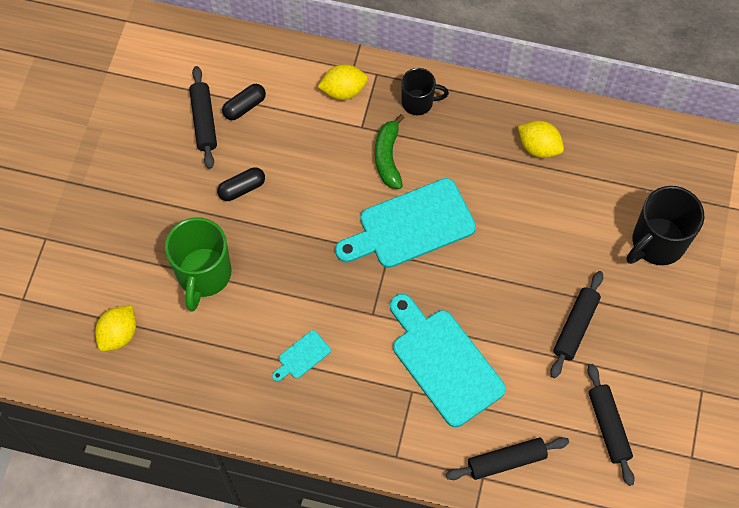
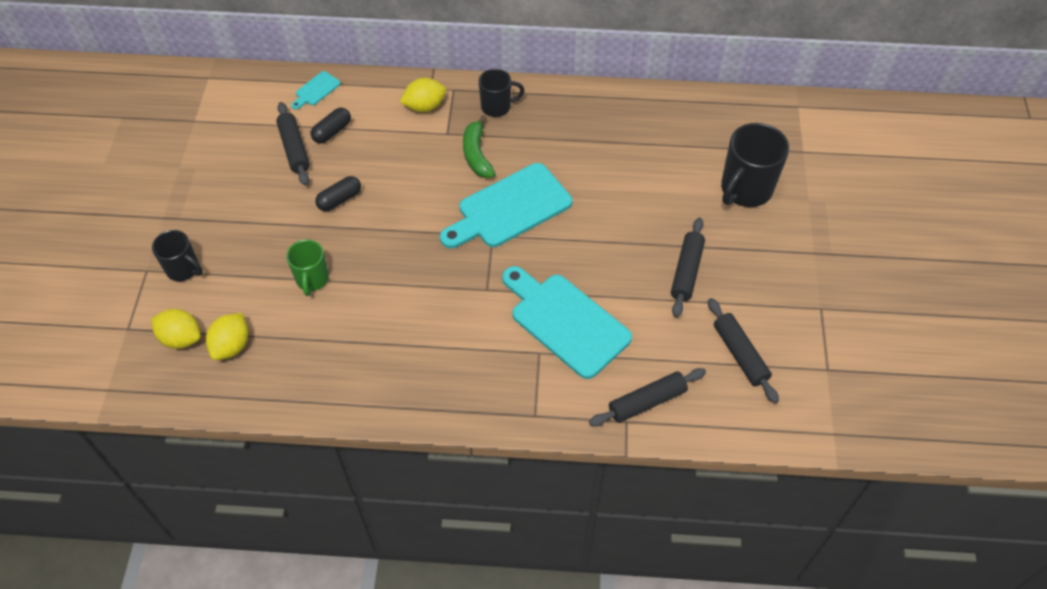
camera: 10 degrees left, 10 degrees down
green mug [165,217,232,312] -> green mug [286,239,329,296], size x0.60
turquoise cutting board [272,330,331,382] -> turquoise cutting board moved to [291,71,341,109]
yellow lemon [518,121,564,158] -> yellow lemon moved to [151,309,201,349]
none -> black mug [152,230,203,281]

